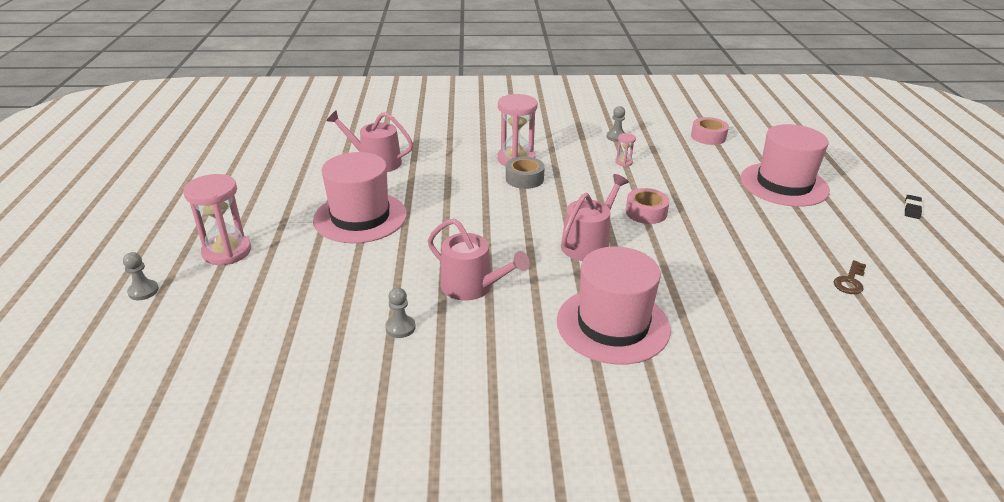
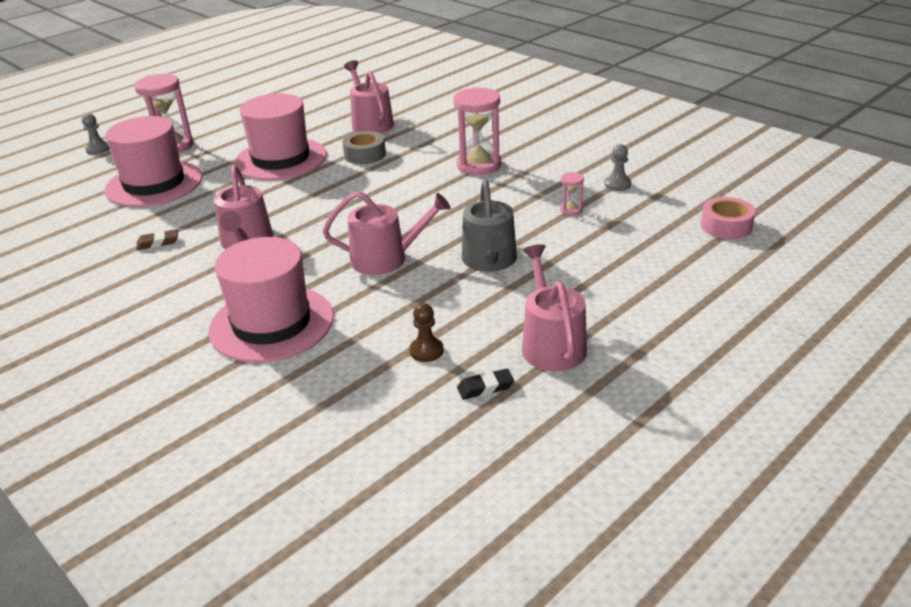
camera: 50 degrees right, 0 degrees up
grey pawn [385,287,416,338] -> brown eraser [136,229,178,250]
grey tape [506,157,545,189] -> grey tape moved to [342,131,386,164]
pink tape [626,188,670,224] -> grey watering can [462,180,517,272]
pink hat [740,124,830,207] -> pink hat moved to [104,116,203,207]
brown key [834,260,866,294] -> none
black eraser [904,195,923,219] -> black eraser moved to [457,369,514,400]
none -> brown pawn [409,303,444,362]
none -> pink watering can [522,244,587,371]

